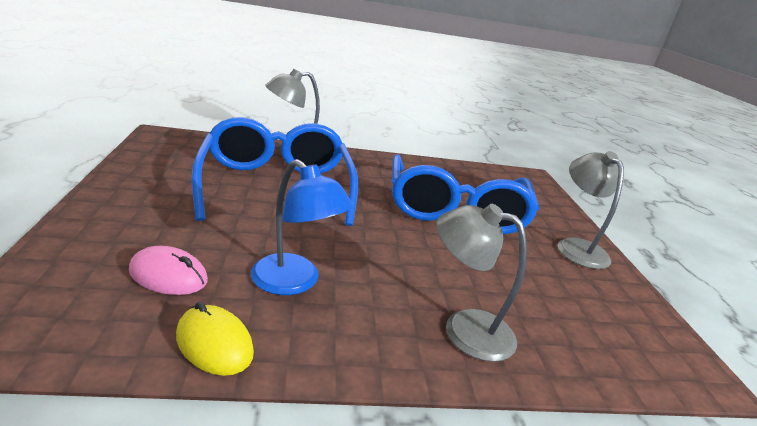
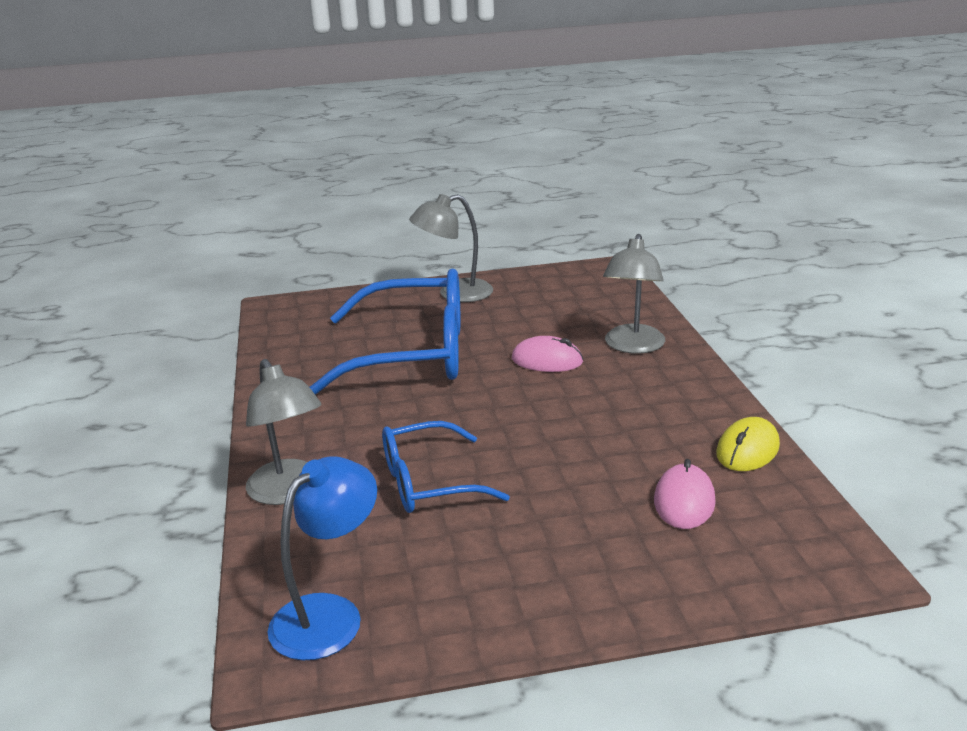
camera: 90 degrees left, 0 degrees up
blue glasses [192,117,358,226] -> blue glasses [382,421,510,513], size x0.57
blue lamp [251,159,353,295] -> blue lamp moved to [268,456,377,660]
none -> pink mouse [512,336,584,372]

